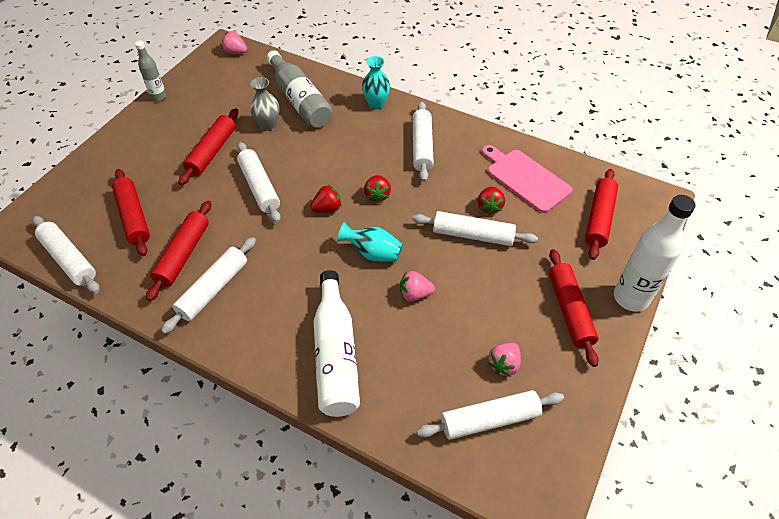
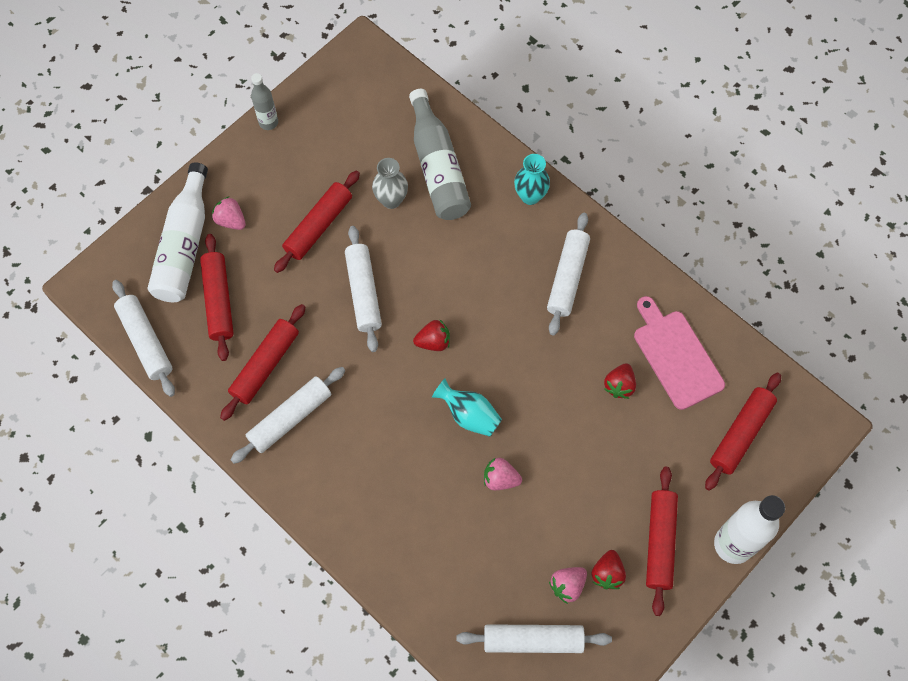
camera: 15 degrees right, 15 degrees up
pink strawberry [222,31,247,54] -> pink strawberry moved to [212,197,246,230]
white bottle [314,270,360,417] -> white bottle moved to [148,162,208,302]
red strawberry [364,175,391,203] -> red strawberry moved to [592,550,626,589]
white rolling pin [412,211,538,246] -> none

